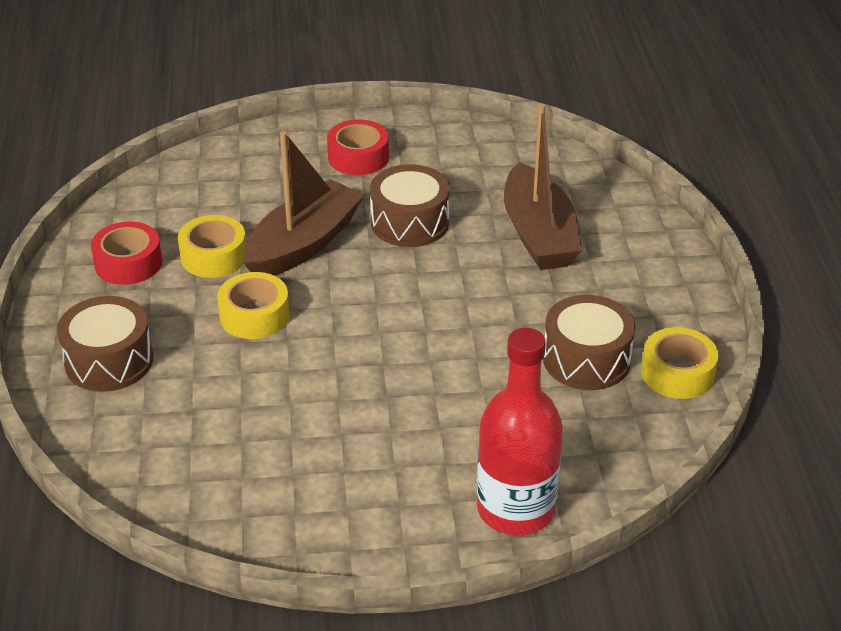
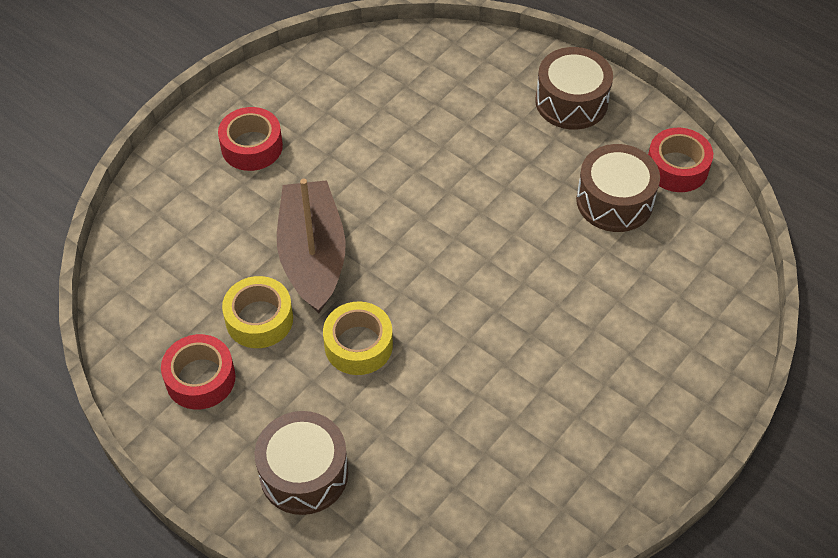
camera: 45 degrees left, 15 degrees up
brown drum [370,164,450,247] -> brown drum moved to [535,47,613,130]
red bottle [477,328,563,535] -> none
brown boat [504,104,582,270] -> none
yellow tape [641,327,718,399] -> red tape [648,128,713,192]

